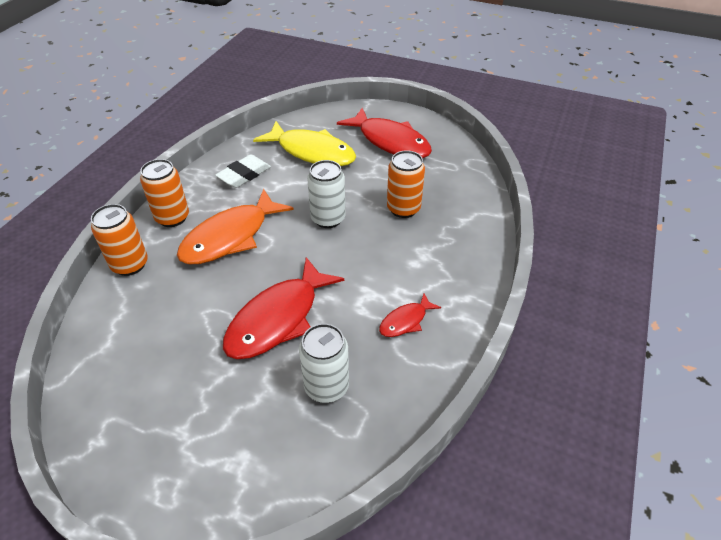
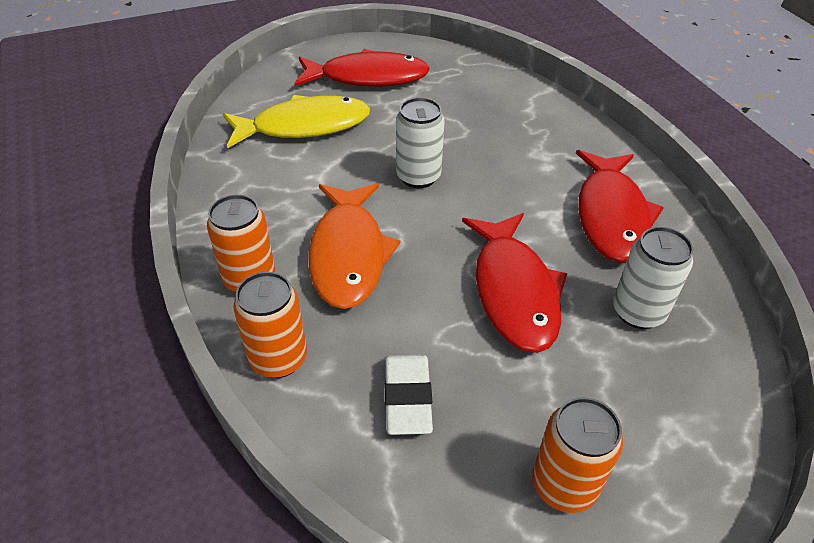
camera: 45 degrees left, 0 degrees up
white eraser [215,154,271,188] -> white eraser moved to [385,354,433,435]
red fish [379,293,441,337] -> red fish [576,150,664,263], size x2.05
orange can [387,150,425,218] -> orange can moved to [532,397,623,513]

